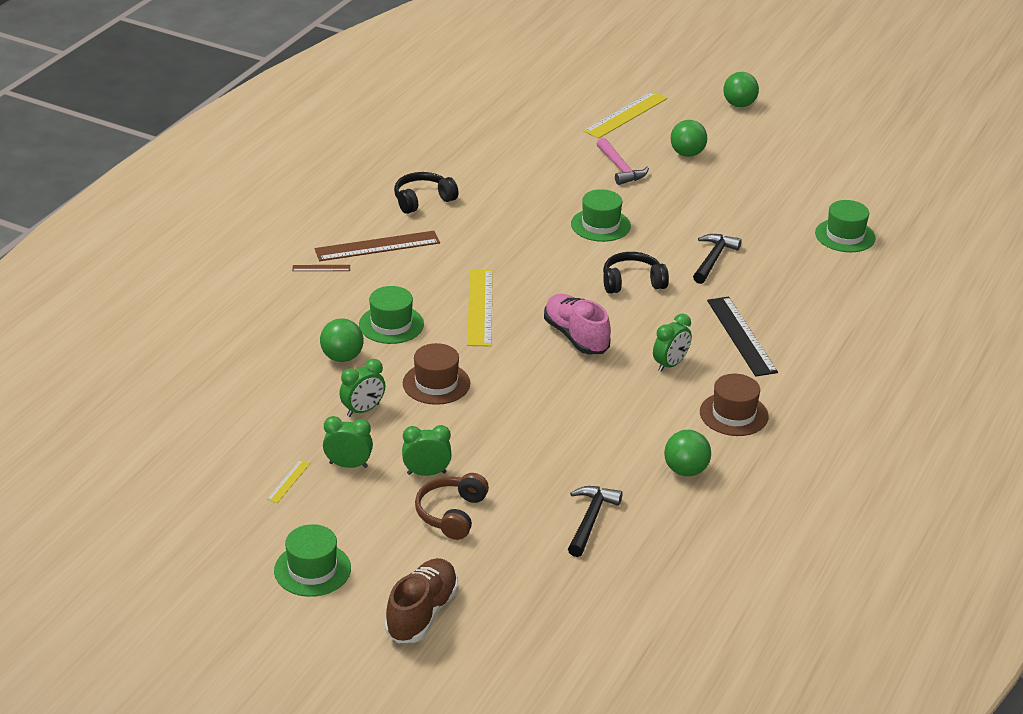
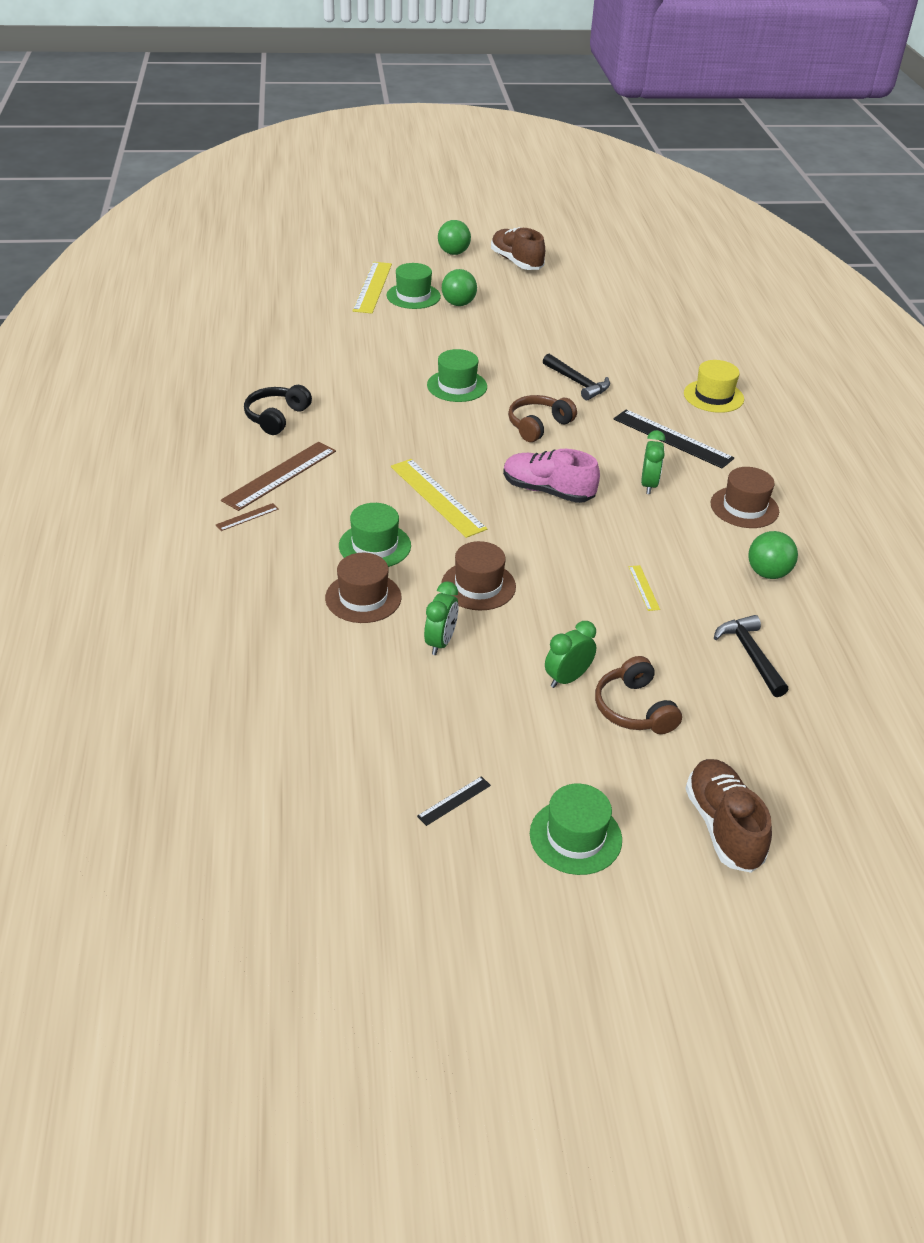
camera: 35 degrees left, 5 degrees up
yellow ruler [267,460,310,503] -> yellow ruler moved to [629,565,660,611]
green ball [320,318,364,362] -> brown hat [325,553,402,623]
green clock [323,416,373,468] -> none
pink hammer [597,138,649,185] -> none
black headphones [603,252,669,294] -> brown headphones [508,395,577,442]
black hammer [693,234,742,284] -> black hammer turned 150 degrees clockwise [543,354,610,400]
green hat [815,200,876,252] -> green hat moved to [387,263,441,309]
none -> black ruler [417,776,491,826]
none -> brown shoe [491,227,545,270]
none -> yellow hat [684,360,744,413]

